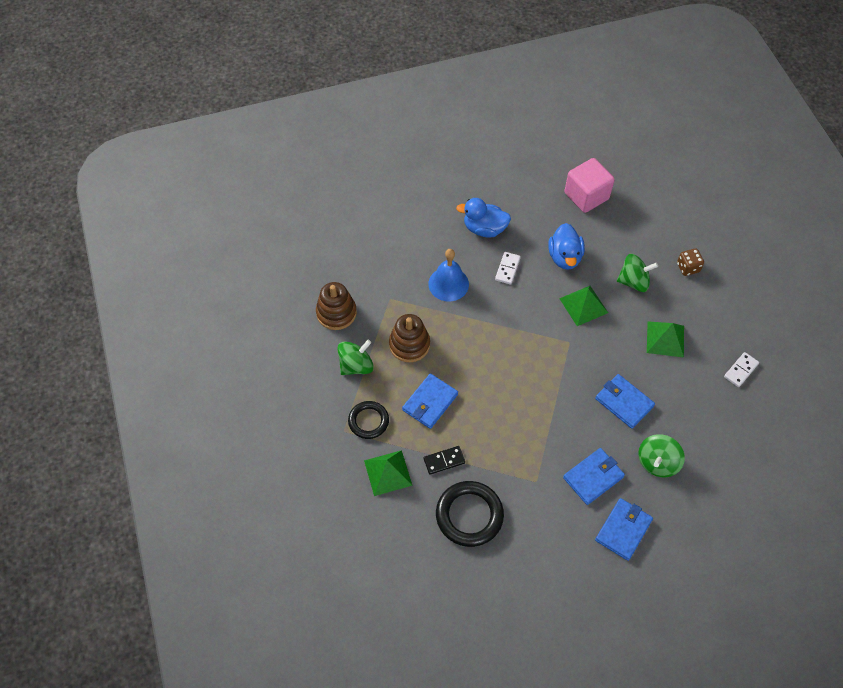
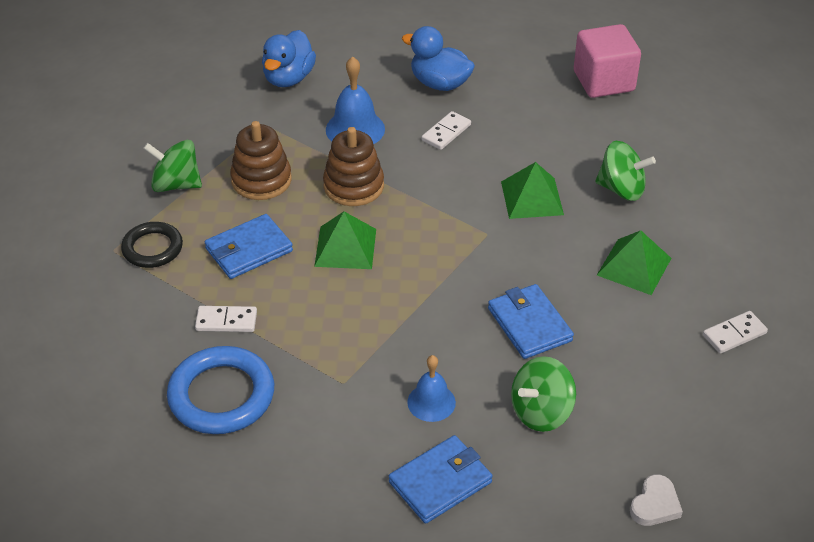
camera: 20 degrees right, 15 degrees down
brown stacking toy [316,282,357,330] -> brown stacking toy moved to [323,127,384,206]
green spinning top [337,340,374,375] -> green spinning top turned 150 degrees counterclockwise [143,140,202,192]
green pyramid [364,450,413,496] -> green pyramid moved to [314,212,376,269]
black domino [424,446,465,475] -> white domino [195,306,257,332]
black ring [436,481,504,547] -> blue ring [167,346,274,434]
blue duck [549,223,585,270] -> blue duck moved to [262,30,316,87]
blue wallet [563,448,625,505] -> blue bell [407,355,456,422]
brown dice [677,248,704,276] -> none
none -> white heart [630,475,683,526]

